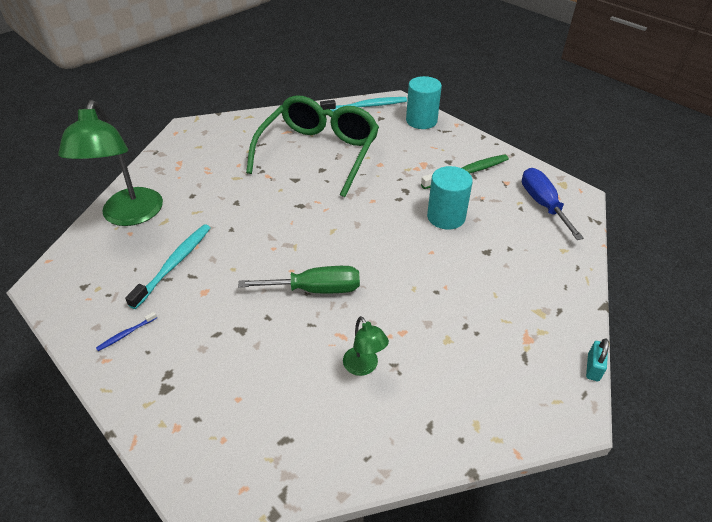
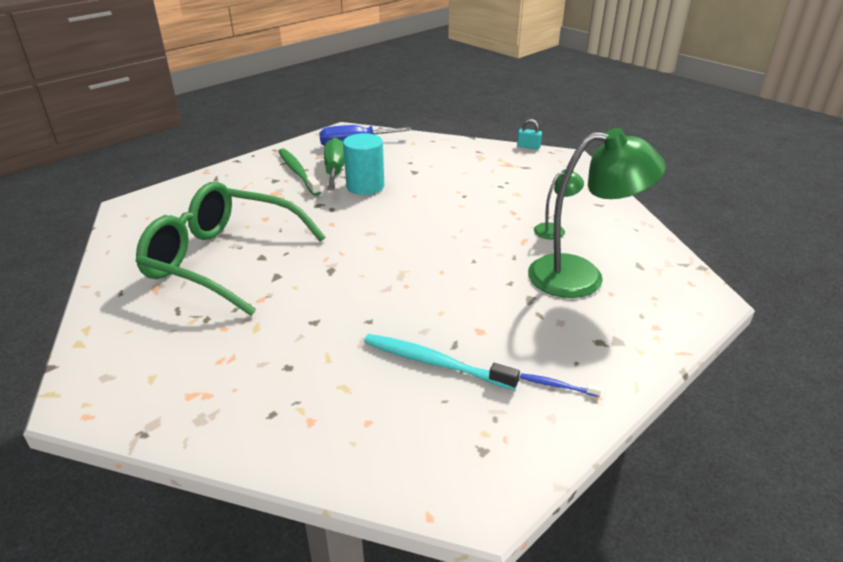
camera: 90 degrees left, 10 degrees down
green lamp [58,100,163,226] -> green lamp moved to [528,128,666,298]
blue toothbrush [96,312,157,351] -> blue toothbrush turned 150 degrees clockwise [520,373,601,397]
green screwdriver [238,266,360,293] -> green screwdriver moved to [324,138,344,191]
turquoise toothbrush [320,97,407,111] -> none
turquoise cylinder [406,76,442,129] -> none

